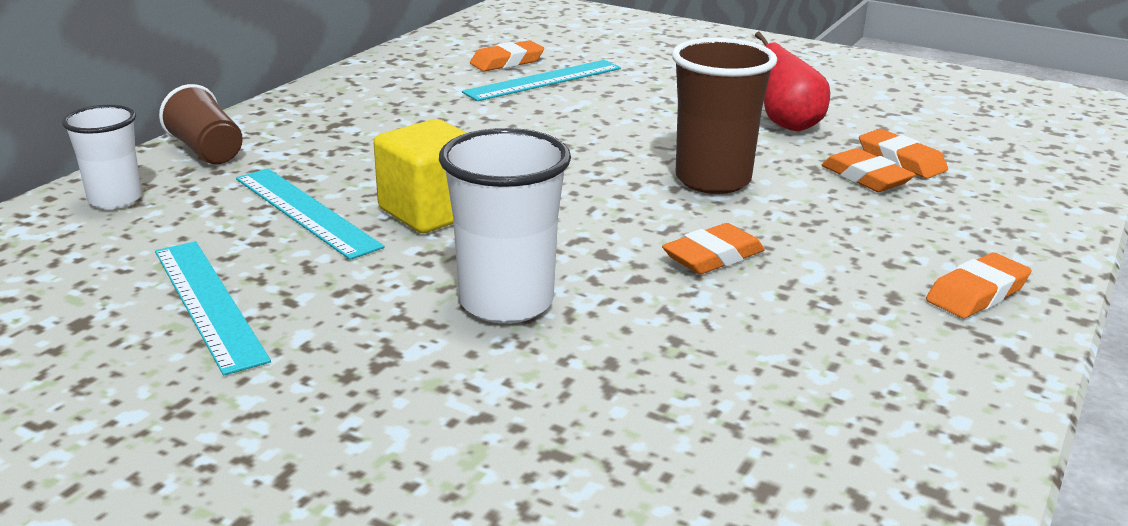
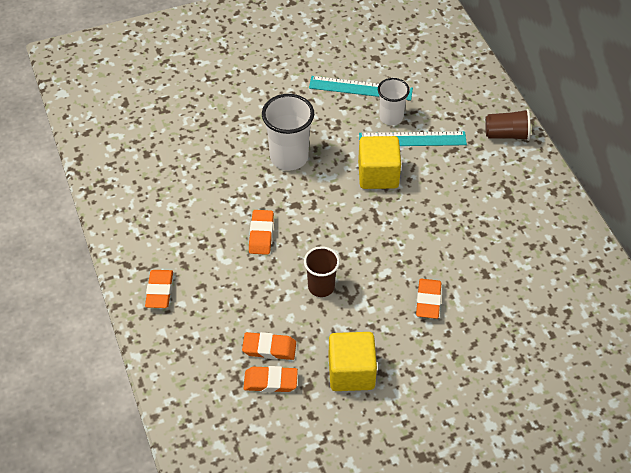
camera: 130 degrees right, 25 degrees up
white cup [62,105,142,209] -> white cup moved to [378,78,410,125]
turquoise ruler [462,60,621,101] -> none
orange eraser [470,40,544,71] -> orange eraser moved to [416,279,441,319]
brown cup [672,38,777,194] -> brown cup [304,246,340,297], size x0.64
red pear [755,32,830,131] -> yellow cube [329,332,377,391]

